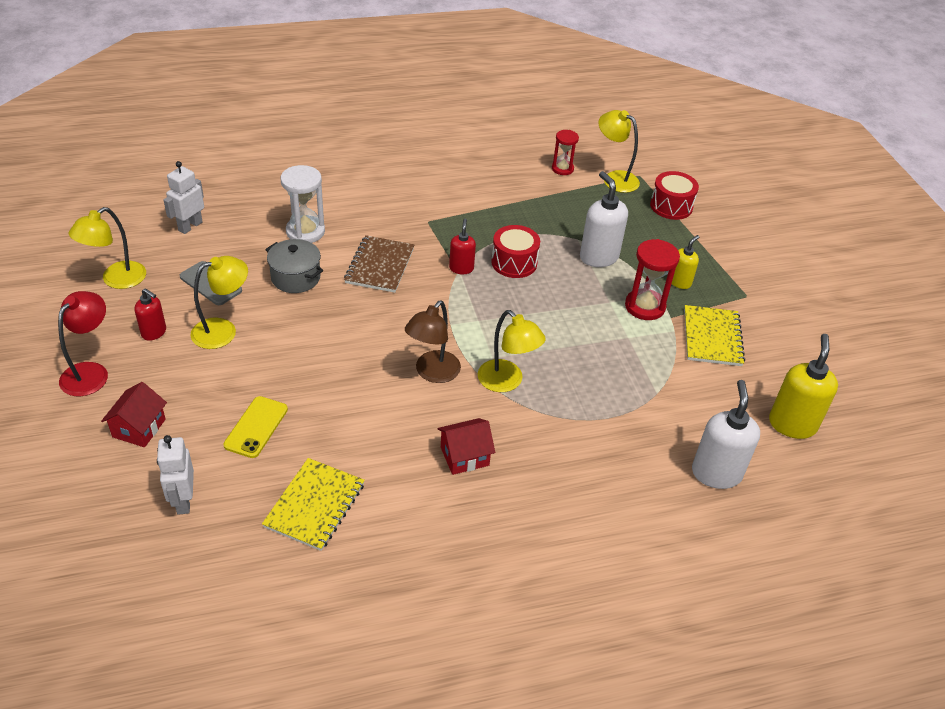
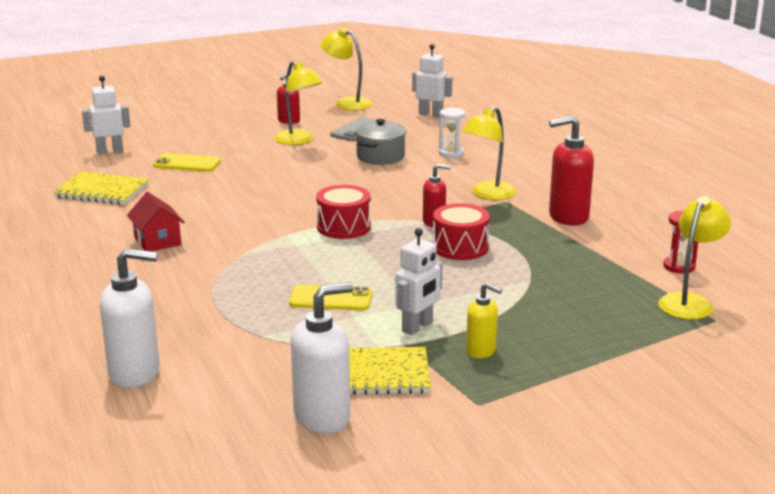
camera: 85 degrees right, 20 degrees down
red lamp [58,291,108,396] -> none
red house [101,382,167,447] -> none
white hourglass [281,165,325,243] -> white hourglass [439,108,465,158], size x0.64
brown notebook [344,235,414,293] -> none
brown lamp [405,301,461,383] -> none
yellow lamp [478,310,546,392] -> yellow lamp moved to [462,107,516,200]
white soap dispenser [580,171,628,267] -> white soap dispenser moved to [291,282,353,434]
red hourglass [625,239,680,320] -> white robot [395,228,443,335]
red drum [650,171,699,220] -> red drum moved to [316,185,371,239]
yellow soap dispenser [769,334,838,439] -> none
none -> yellow phone [289,284,372,311]
none -> red soap dispenser [549,116,594,226]

